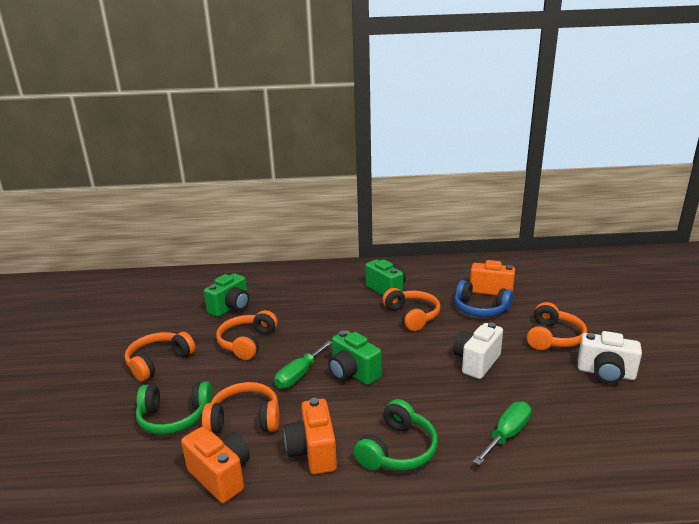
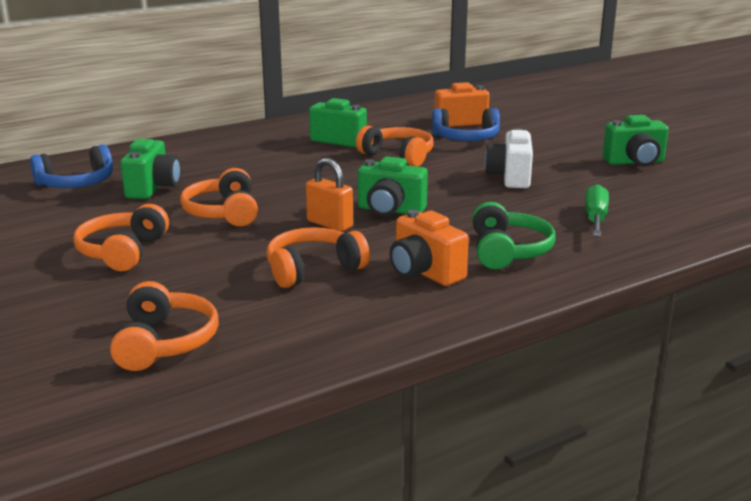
camera: 30 degrees left, 0 degrees up
green headphones [136,381,213,435] -> none
orange camera [181,427,250,503] -> none
green screwdriver [274,340,332,389] -> orange padlock [306,158,353,232]
orange headphones [527,302,587,350] -> orange headphones moved to [110,281,219,371]
white camera [578,331,642,384] -> green camera [602,115,669,167]
none -> blue headphones [30,144,113,188]

